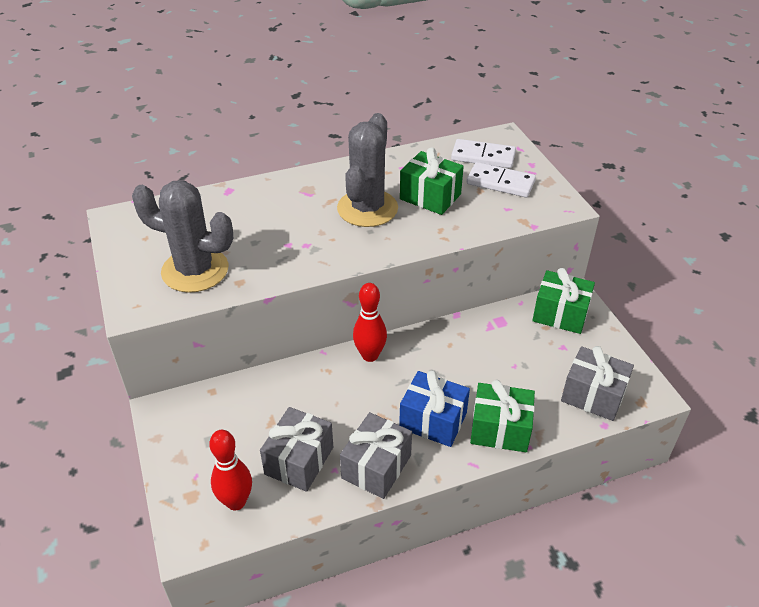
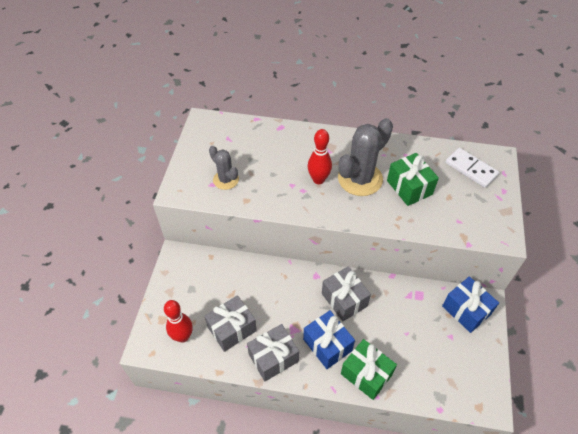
camera: 30 degrees right, 10 degrees up
grey cactus [132,180,233,293] -> grey cactus [209,146,239,190], size x0.58
red bowling pin [353,283,387,362] -> red bowling pin moved to [308,129,332,184]
white domino [467,162,536,197] -> none
green gift [532,268,595,334] -> blue gift [442,276,499,333]
grey gift [561,346,634,421] -> grey gift moved to [322,266,371,321]

